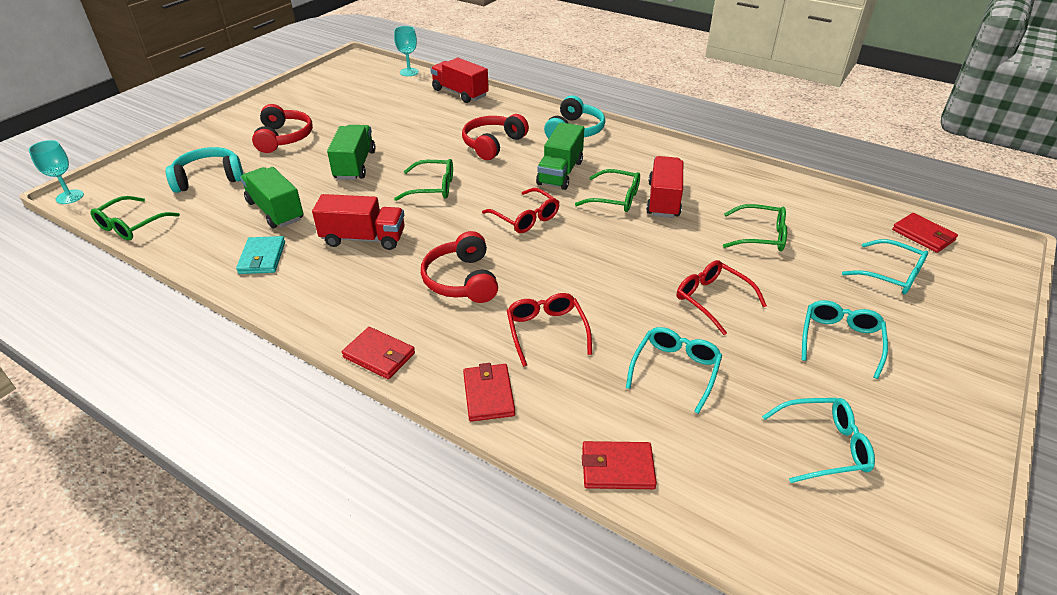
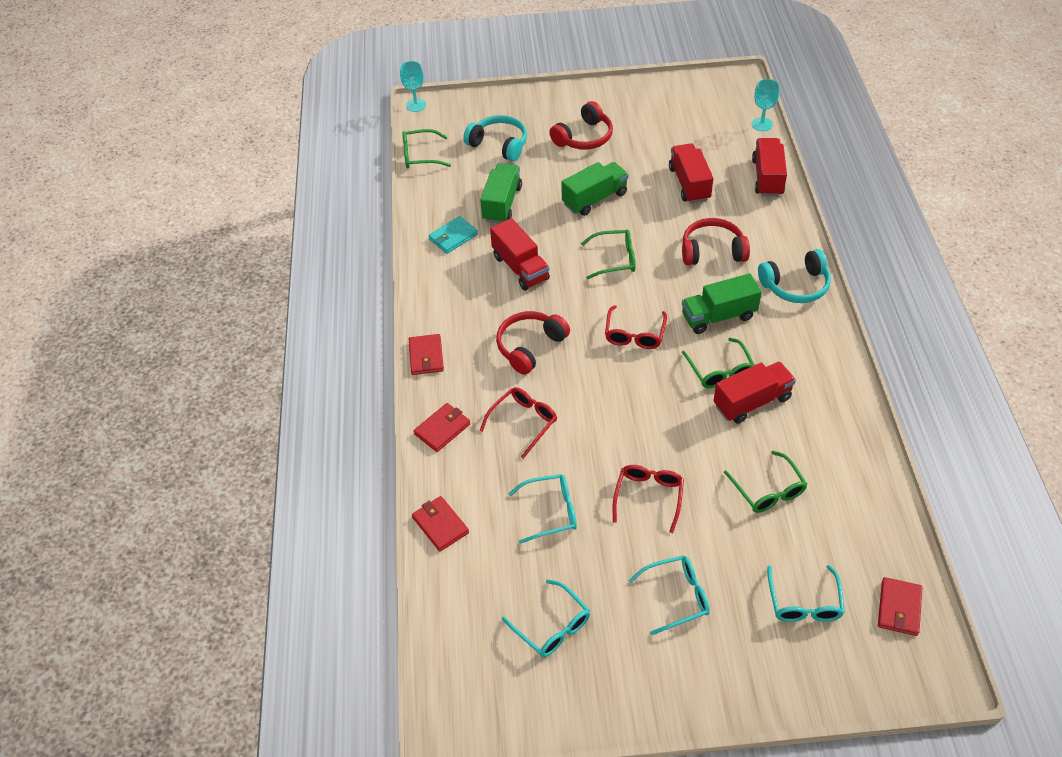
camera: 55 degrees right, 10 degrees up
green glasses [394,159,453,201] -> green glasses turned 60 degrees counterclockwise [581,230,636,279]
none -> red truck [669,143,713,203]

